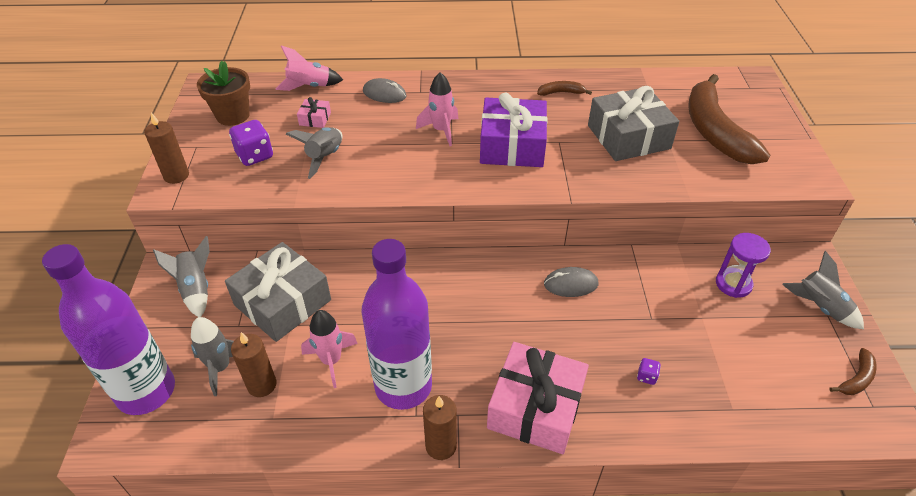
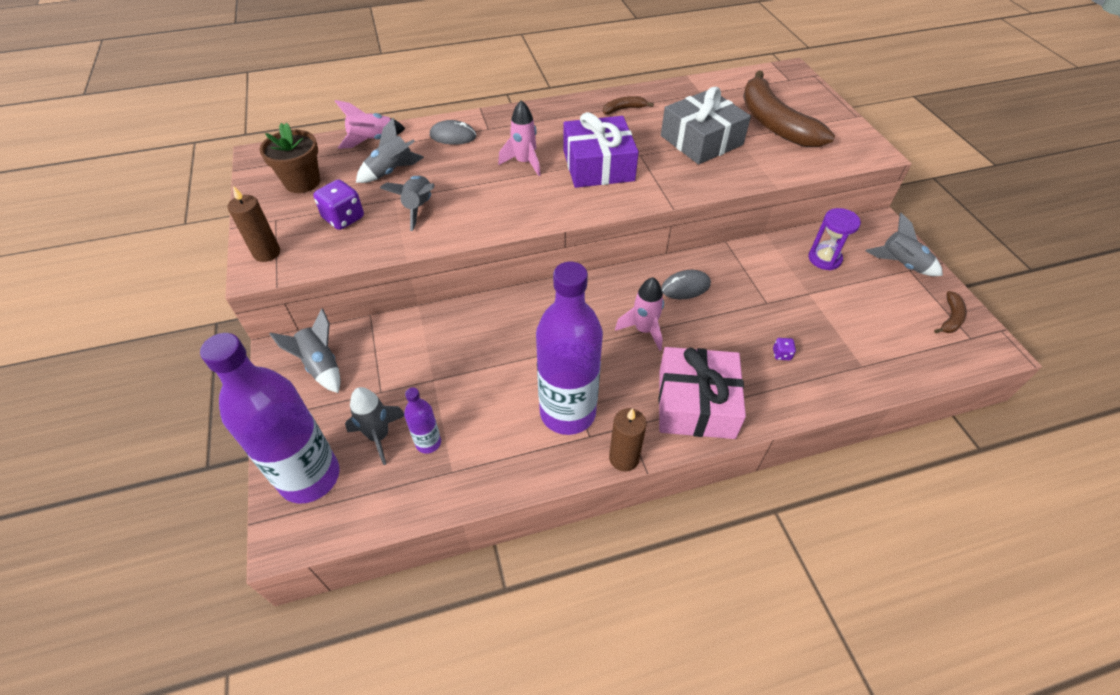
camera: 15 degrees left, 5 degrees up
grey gift [225,242,331,342] -> none
brown candle [231,332,277,397] -> purple bottle [404,387,441,454]
pink gift [297,97,331,128] -> grey rocket [356,118,424,183]
pink rocket [301,310,358,388] -> pink rocket moved to [615,277,664,351]

